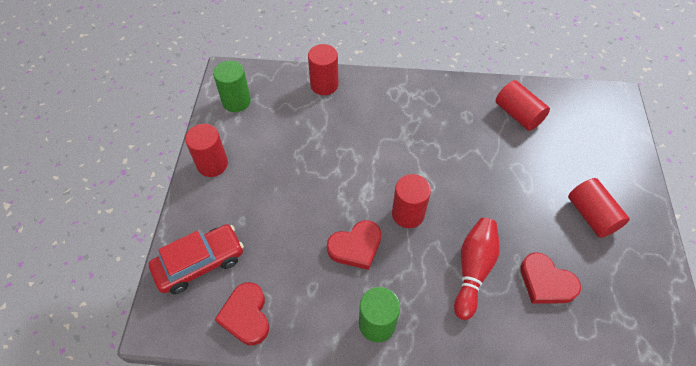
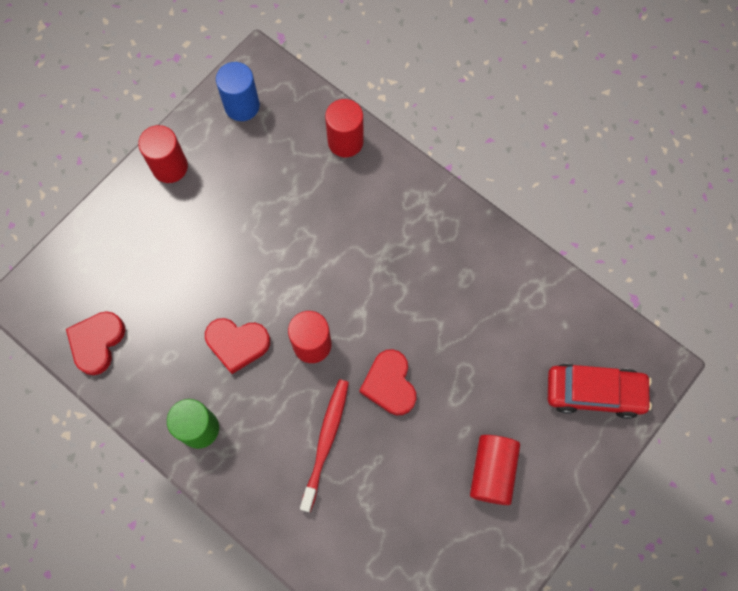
camera: 35 degrees right, 15 degrees up
red car [149,224,244,294] -> red car moved to [548,364,652,419]
green cylinder [213,61,251,112] -> blue cylinder [216,62,260,121]
red bowling pin [454,218,500,320] -> red toothbrush [300,379,349,512]
red cylinder [496,80,550,131] -> none
red heart [521,252,581,304] -> red heart moved to [359,349,416,415]

